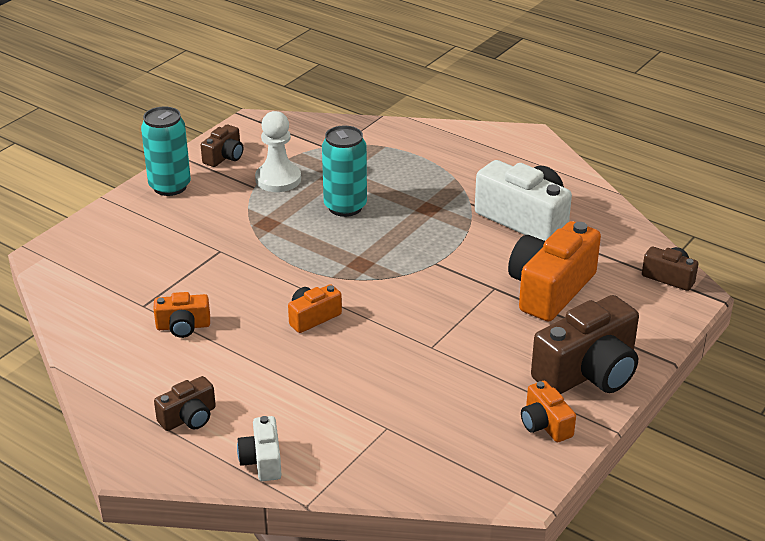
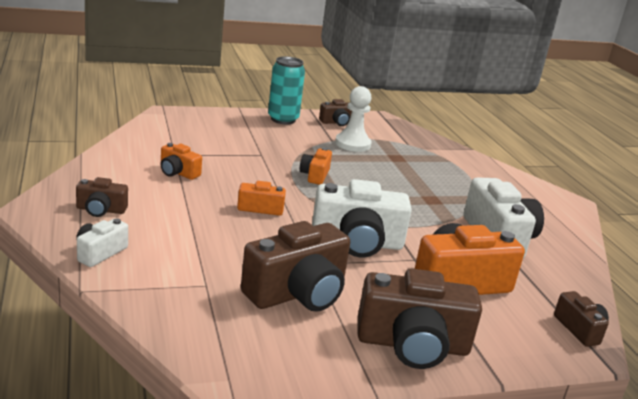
camera: 35 degrees right, 10 degrees down
turquoise can [322,126,367,217] -> none
orange camera [521,381,576,442] -> orange camera moved to [300,148,332,185]
none -> brown camera [241,221,350,312]
none -> white camera [312,179,412,257]

